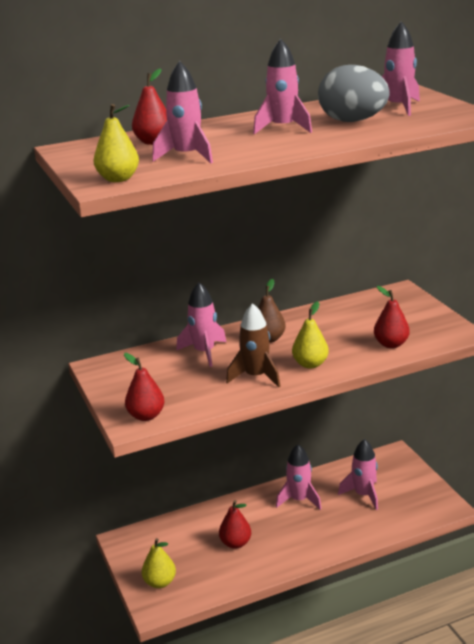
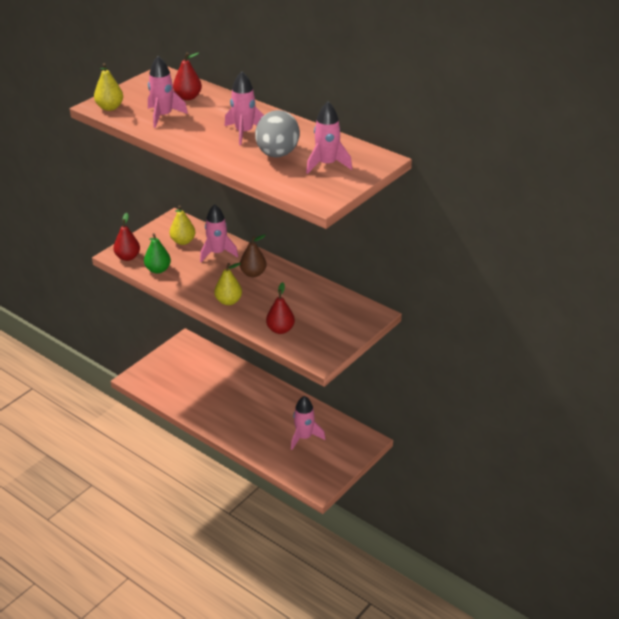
camera: 60 degrees right, 10 degrees up
yellow pear [142,538,176,588] -> yellow pear moved to [170,205,195,245]
red pear [219,500,251,549] -> none
brown rocket [226,303,280,387] -> none
pink rocket [276,444,321,510] -> none
none -> green pear [144,233,171,274]

